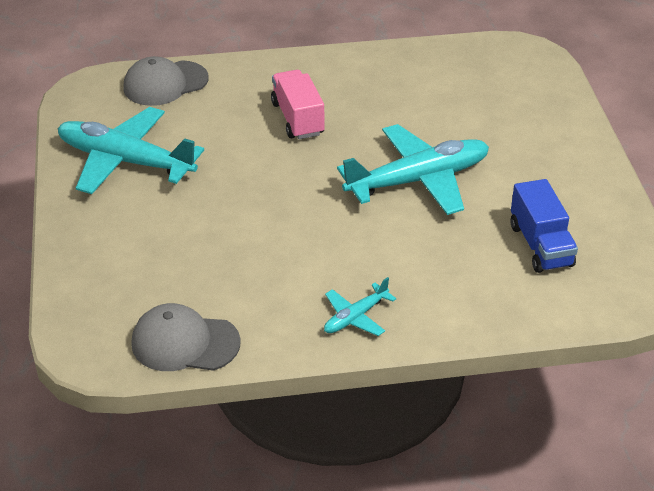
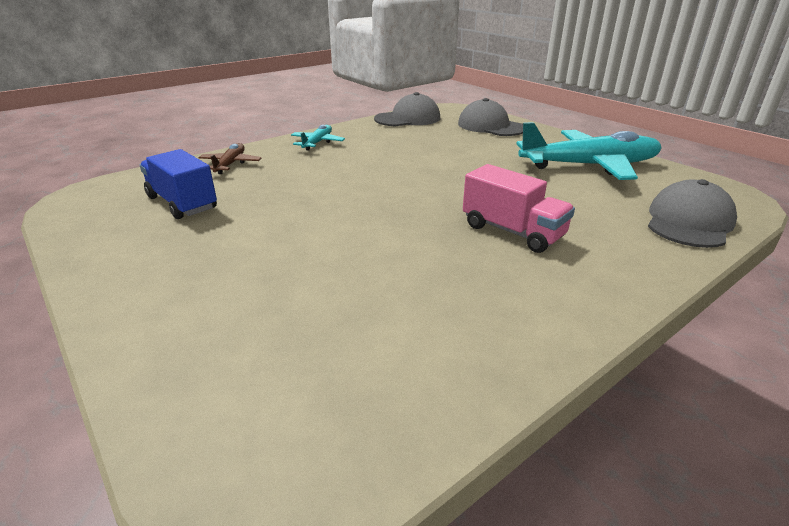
camera: 150 degrees right, 10 degrees down
turquoise plane [337,124,489,215] -> none
none -> brown plane [198,143,261,174]
none -> grey cap [458,98,523,136]

